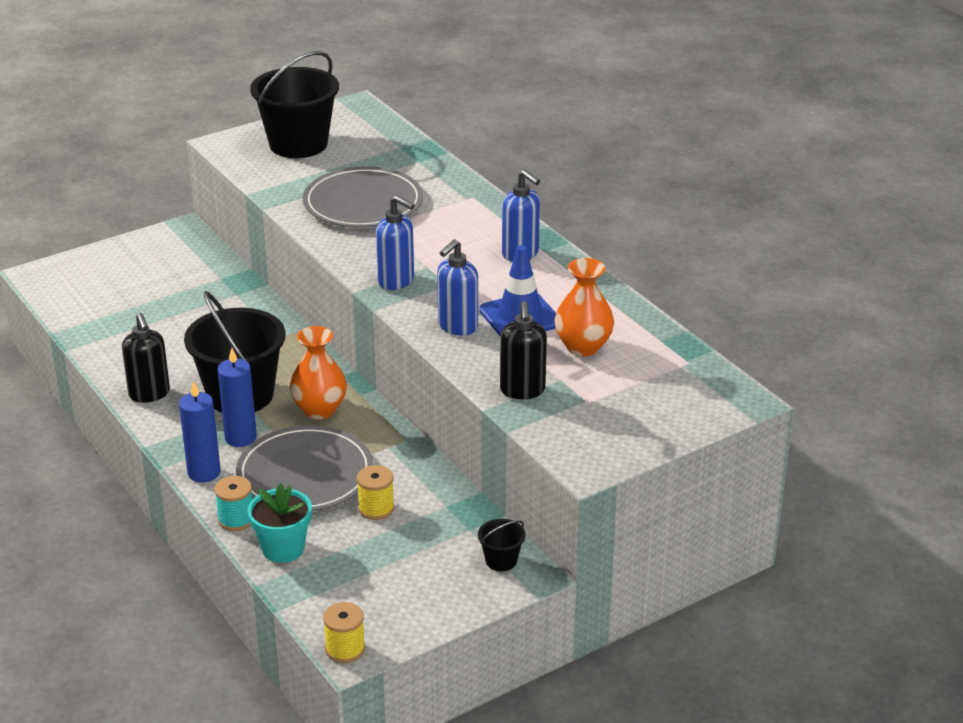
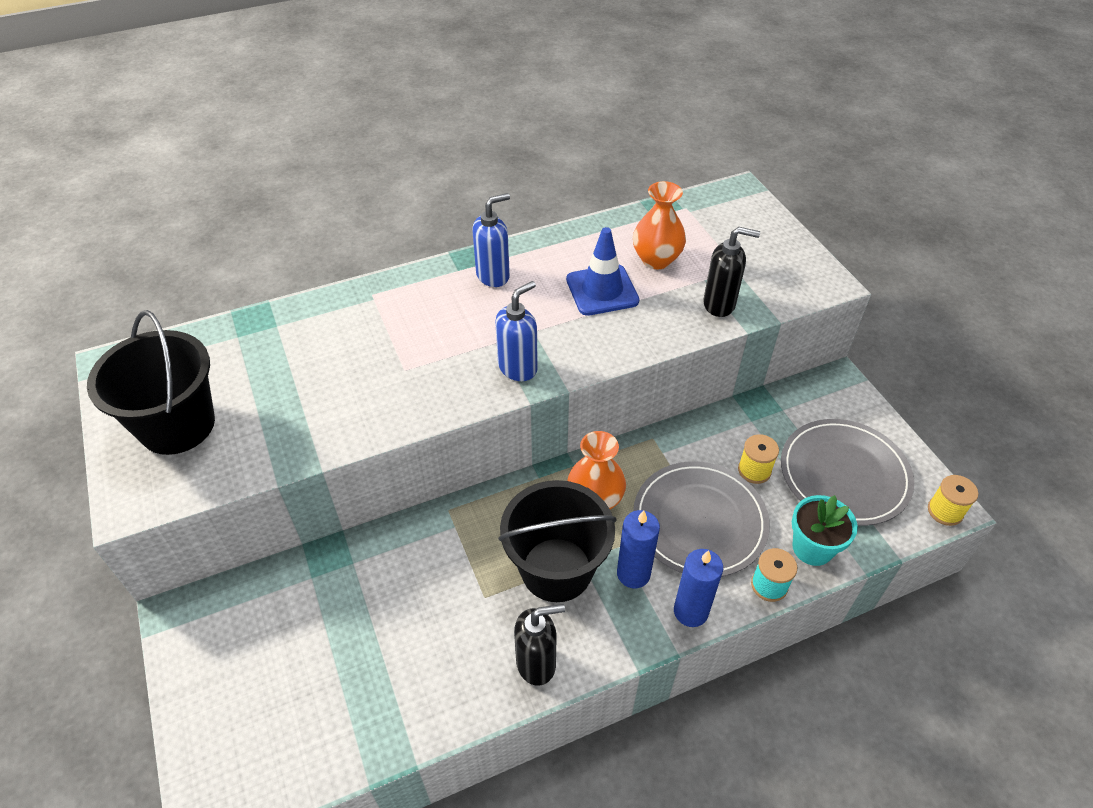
camera: 80 degrees left, 15 degrees up
grey plate [303,167,423,228] -> grey plate moved to [781,419,914,526]
blue soap dispenser [437,239,478,335] -> none
black bucket [478,519,526,571] -> none

